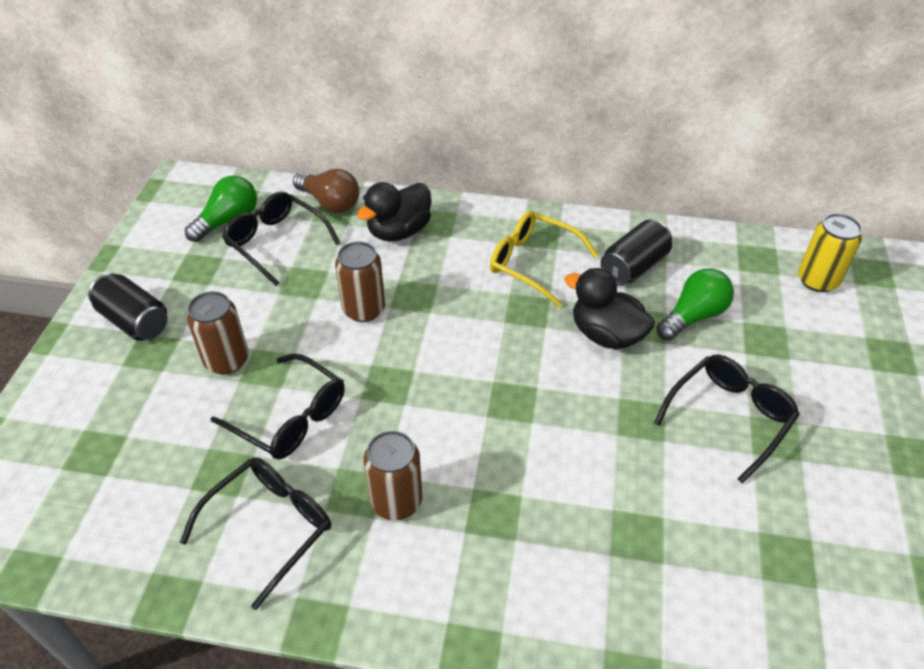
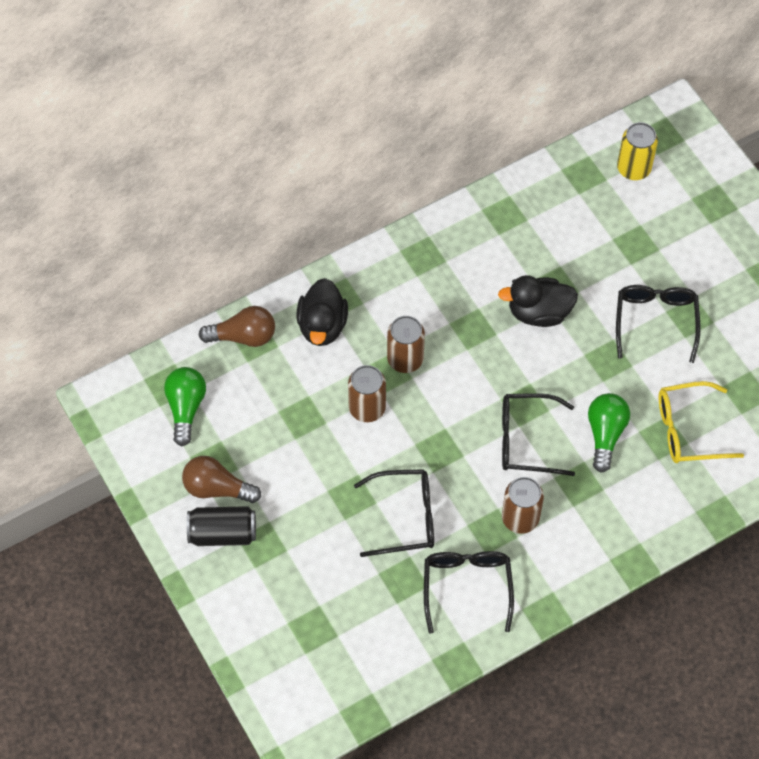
camera: 40 degrees left, 15 degrees up
brown can [187,291,249,374] -> brown can moved to [387,316,425,373]
black glasses [222,191,340,286] -> black glasses moved to [502,393,575,476]
yellow glasses [490,211,598,307] -> yellow glasses moved to [659,381,744,463]
black can [600,220,672,285] -> none
green light bulb [656,268,734,341] -> green light bulb moved to [588,393,630,473]
none -> brown light bulb [182,456,261,503]

